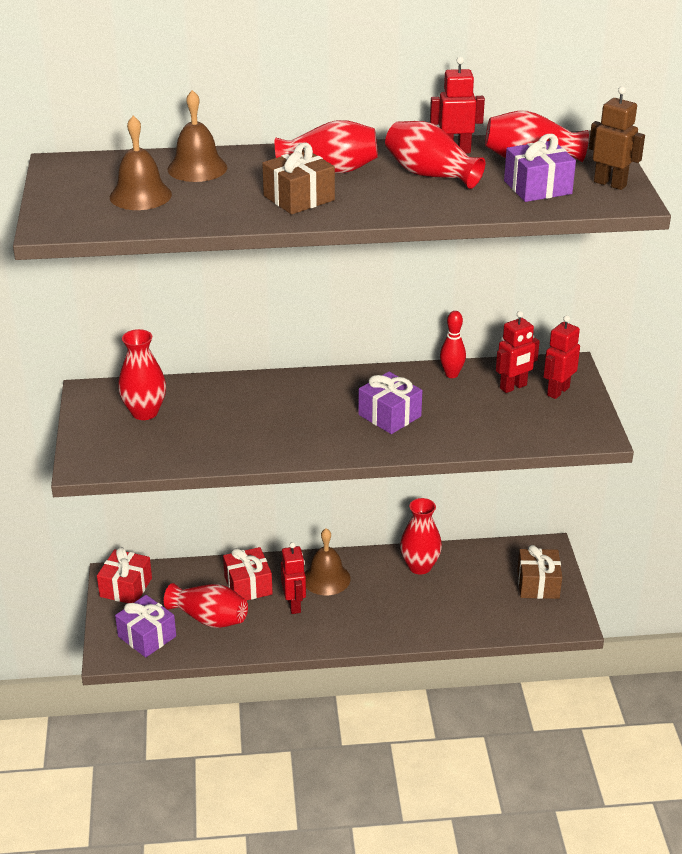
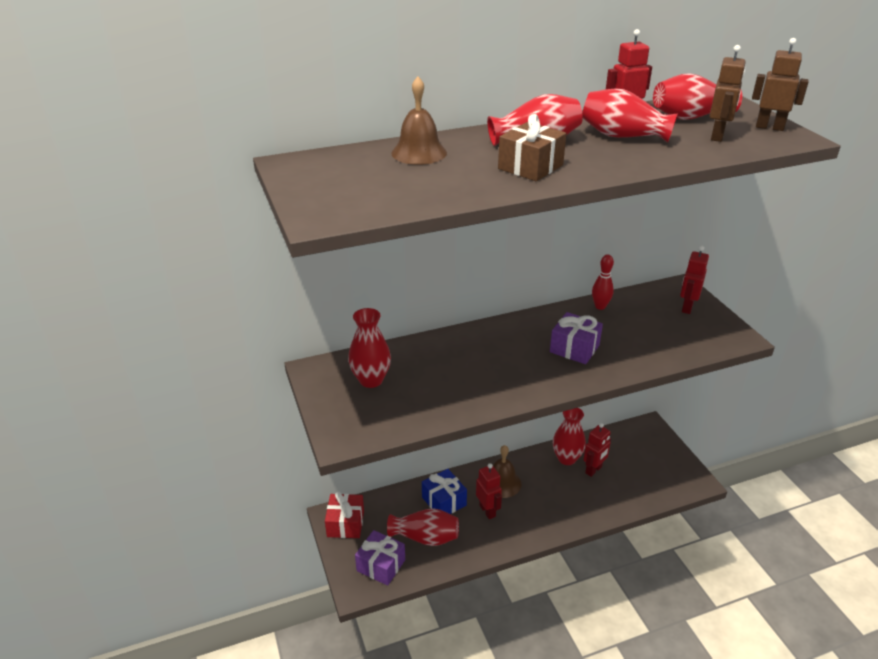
camera: 15 degrees left, 0 degrees up
brown bell [110,116,172,210] -> none
red gift [223,547,273,601] -> blue gift [422,469,467,514]
red robot [496,311,540,393] -> red robot moved to [583,423,611,477]
purple gift [504,134,576,202] -> brown robot [710,45,746,142]
brown gift [517,545,562,599] -> none

